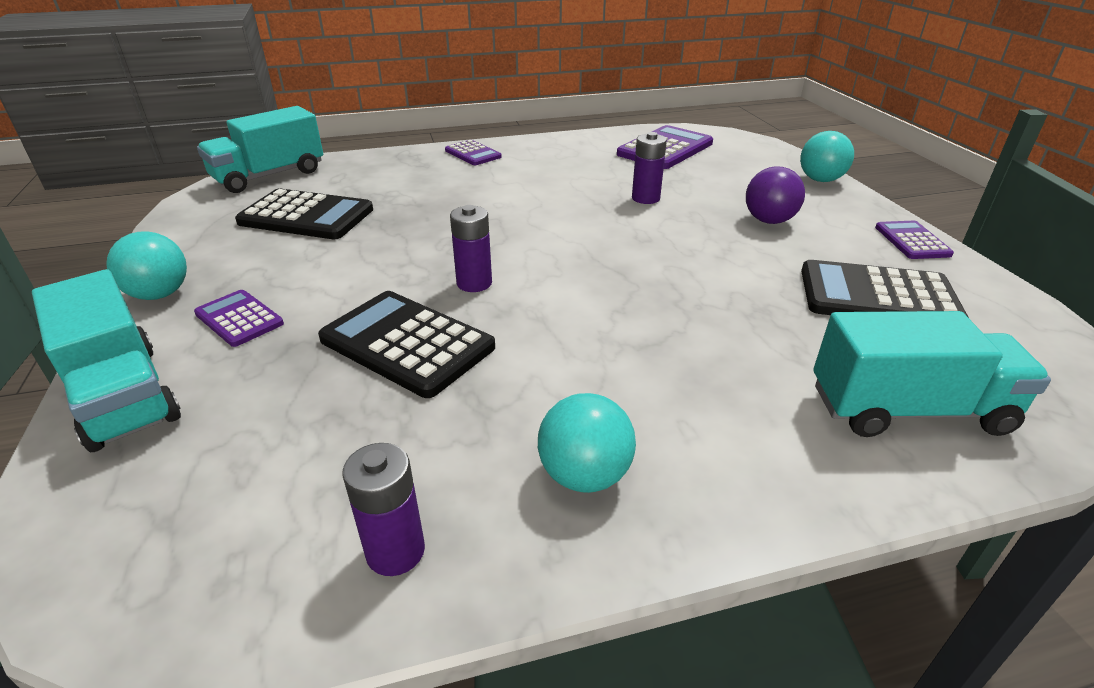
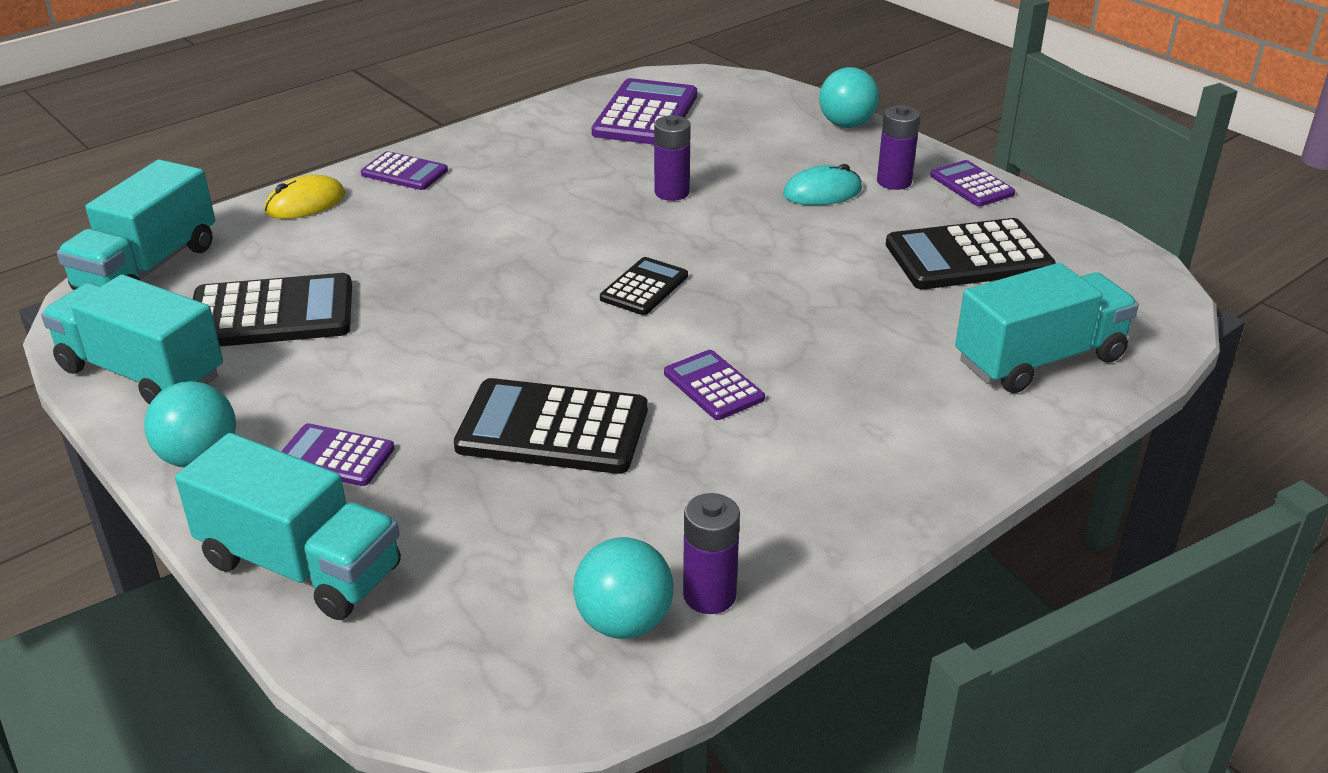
camera: 25 degrees left, 0 degrees up
purple battery [450,205,492,292] -> purple battery moved to [877,105,920,190]
turquoise ball [538,393,636,493] -> turquoise ball moved to [573,537,673,639]
purple ball [746,166,805,224] -> turquoise mouse [783,164,862,205]
none -> turquoise truck [41,275,223,405]
none -> yellow mouse [264,175,345,219]
none -> black calculator [600,257,688,315]
none -> purple calculator [664,350,765,420]

